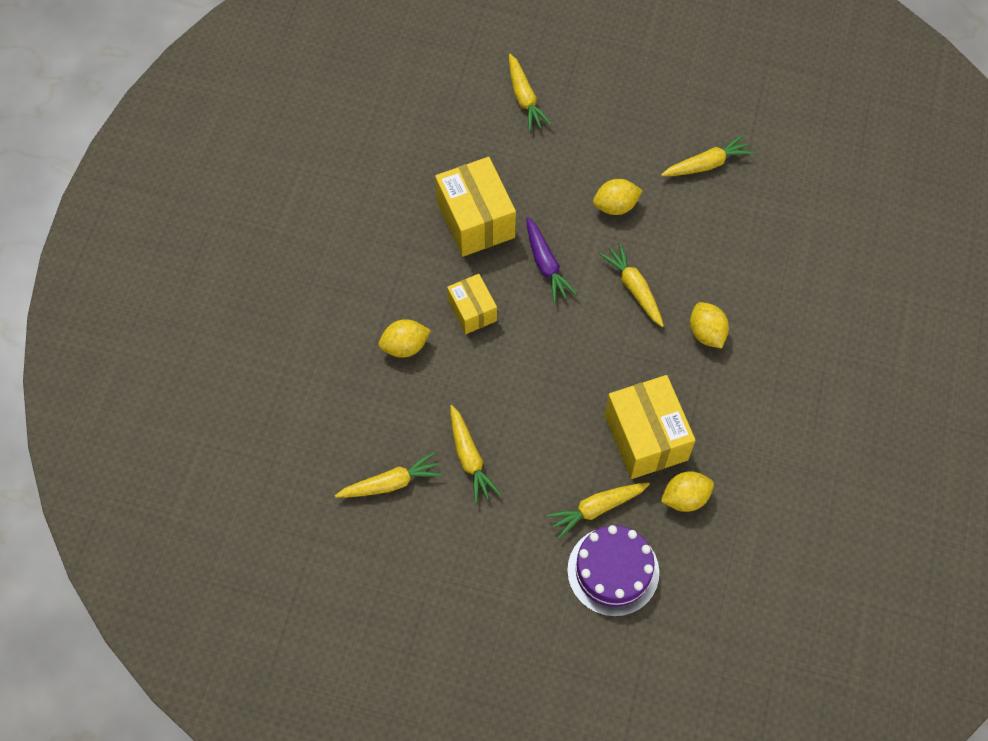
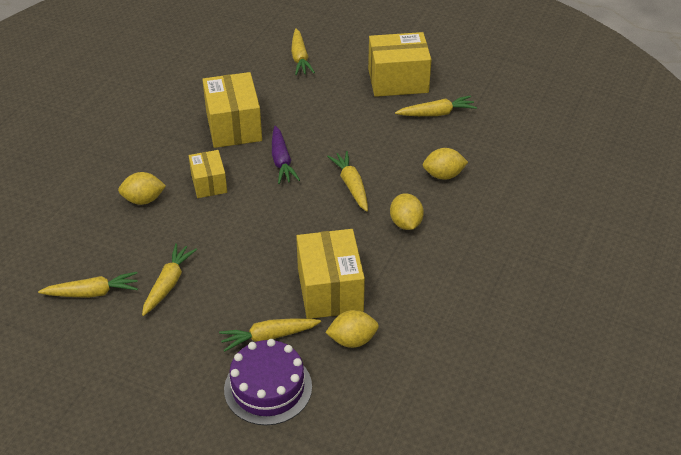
camera: 10 degrees right, 20 degrees down
yellow carrot [450,405,501,504] -> yellow carrot turned 150 degrees counterclockwise [142,243,197,316]
yellow lemon [593,179,643,215] -> yellow lemon moved to [423,148,468,180]
none -> yellow box [368,32,432,97]

